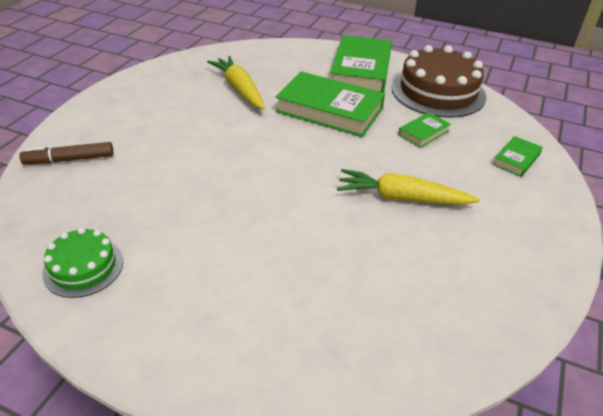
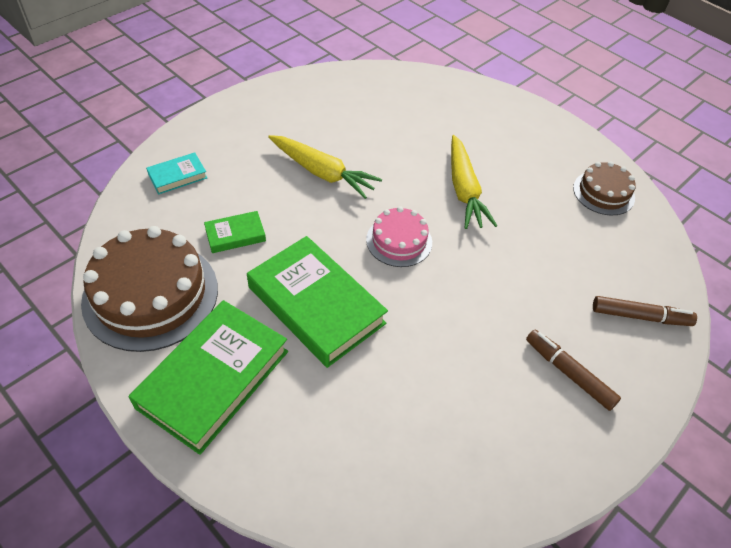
camera: 160 degrees left, 10 degrees up
green cake [42,227,123,298] -> brown cake [573,161,636,215]
yellow carrot [207,56,265,110] -> yellow carrot moved to [451,135,497,229]
green book [493,136,543,177] -> turquoise book [146,152,207,194]
none -> pink cake [366,206,432,267]
none -> brown marker [526,330,621,411]

